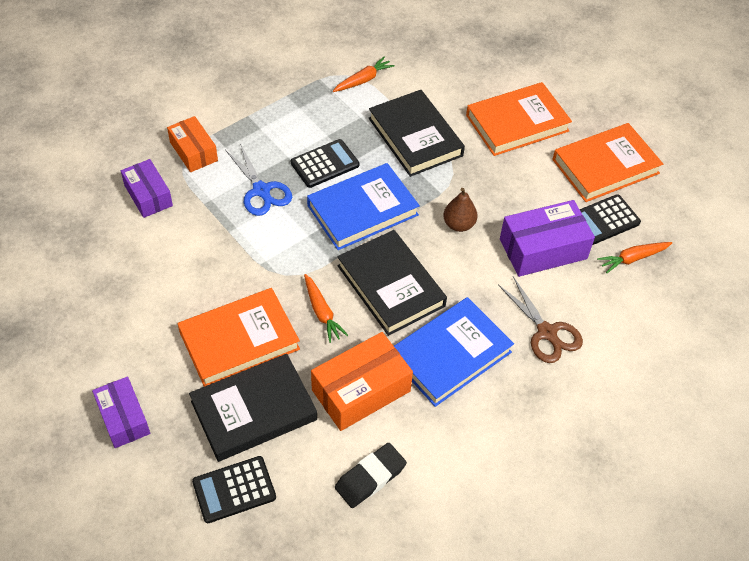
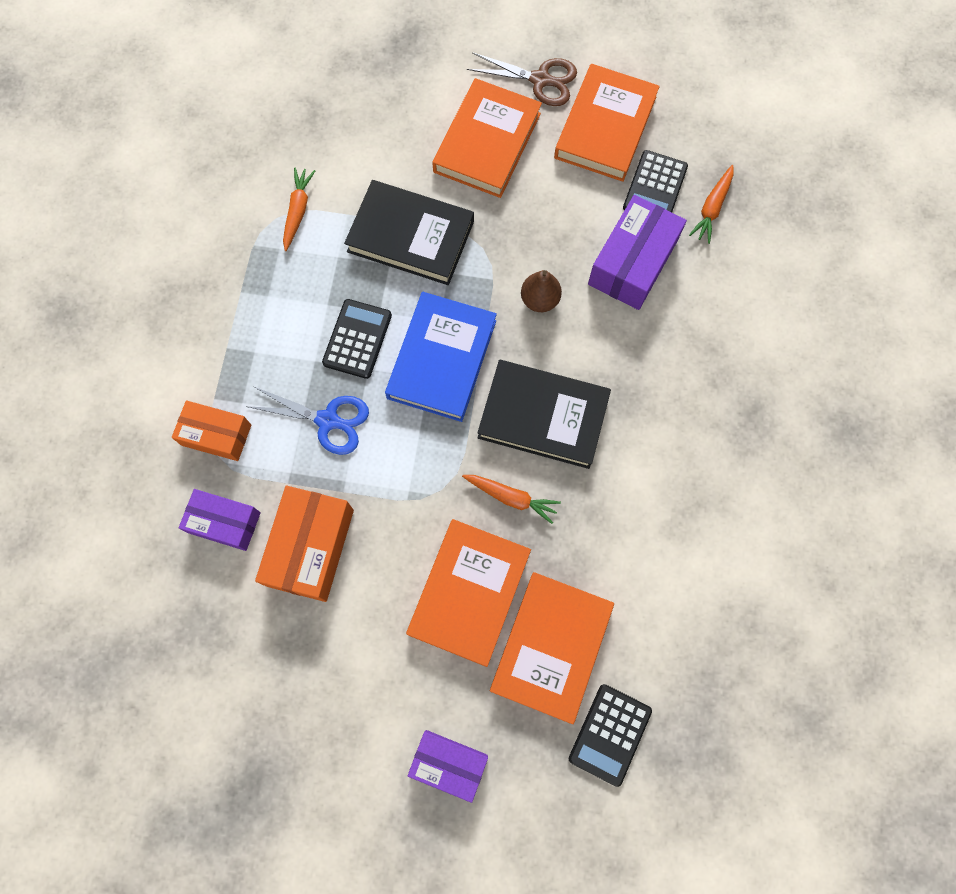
camera: 40 degrees left, 20 degrees up
black book [189,354,317,462] -> orange book [490,572,614,724]
orange box [311,332,413,431] -> orange box moved to [255,486,354,602]
black eraser [335,443,407,508] -> none
blue book [394,297,514,407] -> none
brown scissors [498,277,583,363] -> brown scissors moved to [467,52,577,106]

